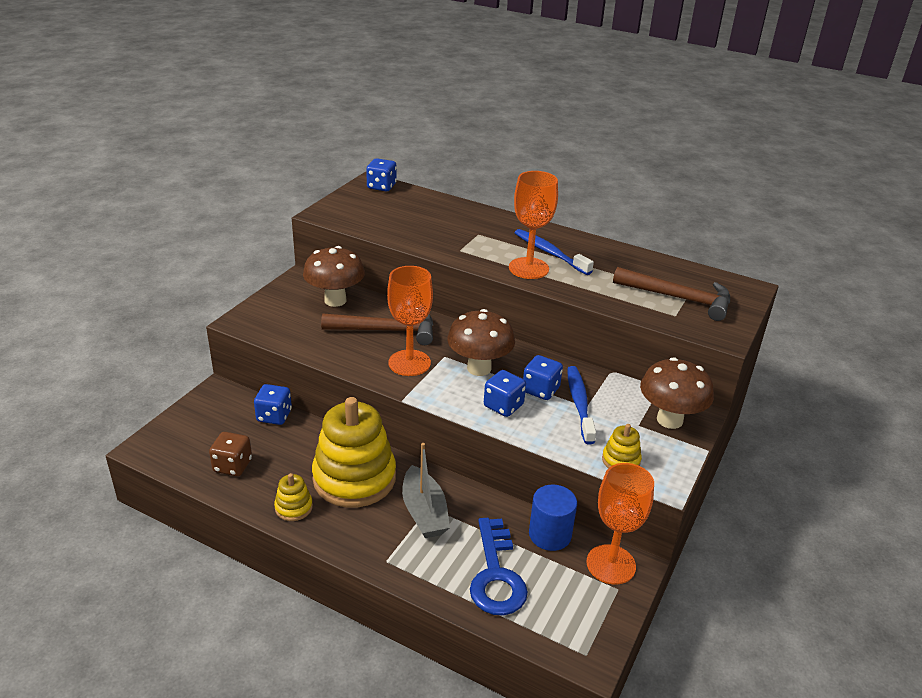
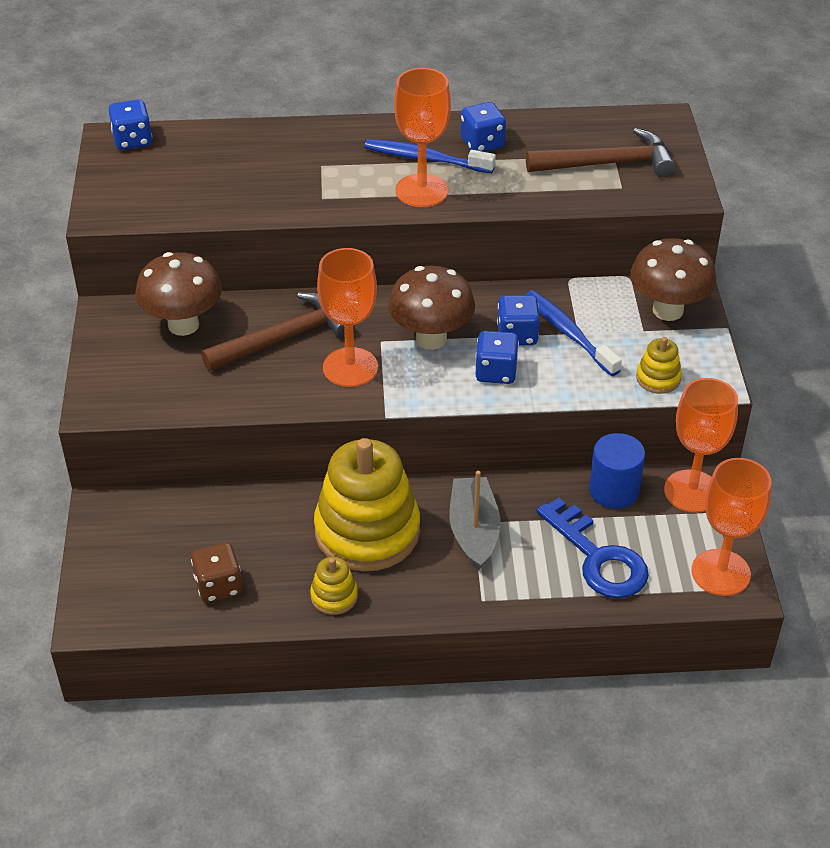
camera: 30 degrees left, 10 degrees up
blue dice [254,384,292,425] -> blue dice moved to [461,102,506,152]
grey boat [402,443,450,538] -> grey boat turned 135 degrees counterclockwise [449,471,501,571]
none -> orange goblet [692,458,771,596]

